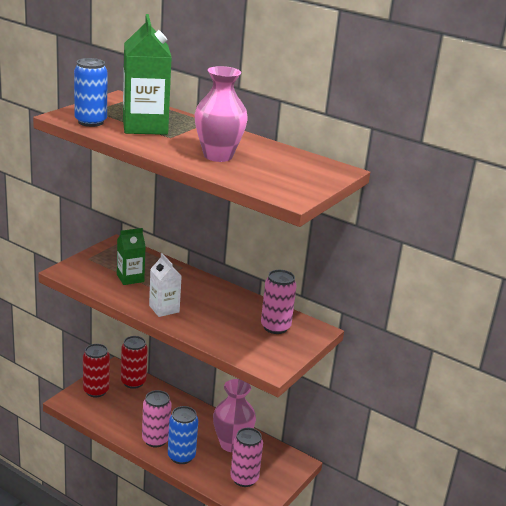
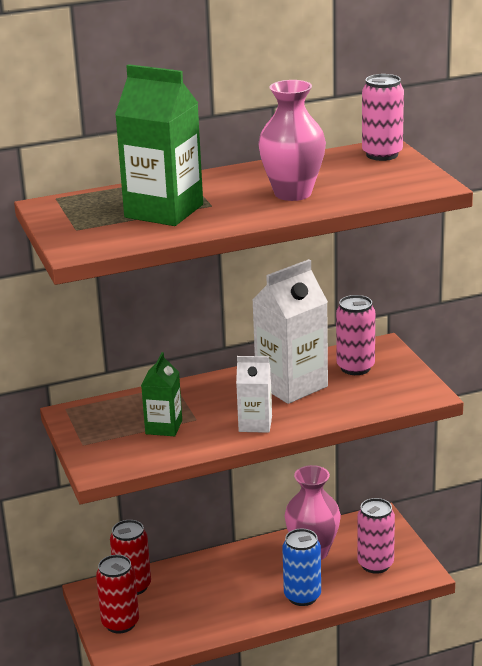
camera: 50 degrees left, 0 degrees up
blue can [74,58,108,127] -> none
pink can [142,390,172,447] -> pink can moved to [362,74,404,161]
none -> white carton [252,259,328,404]

